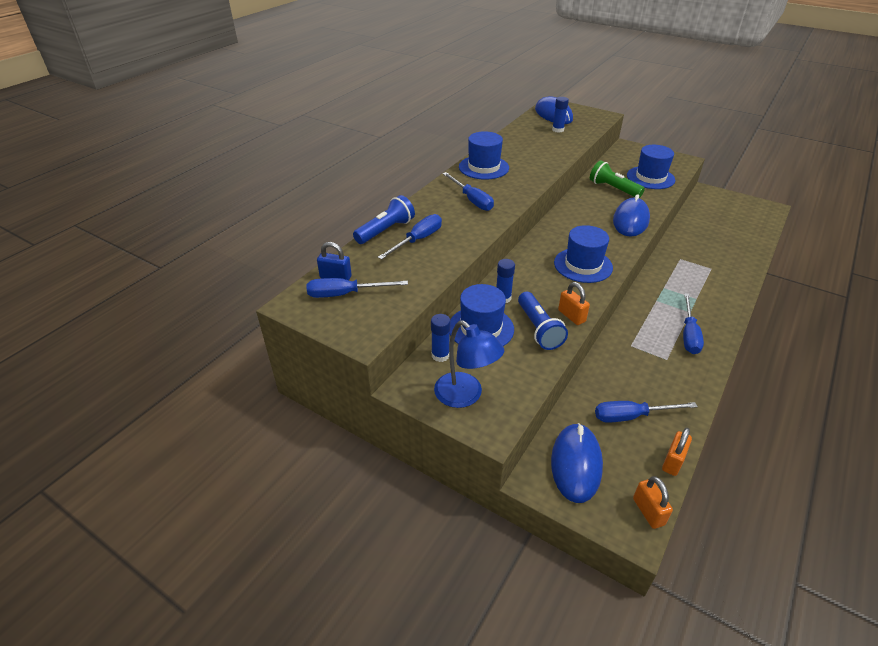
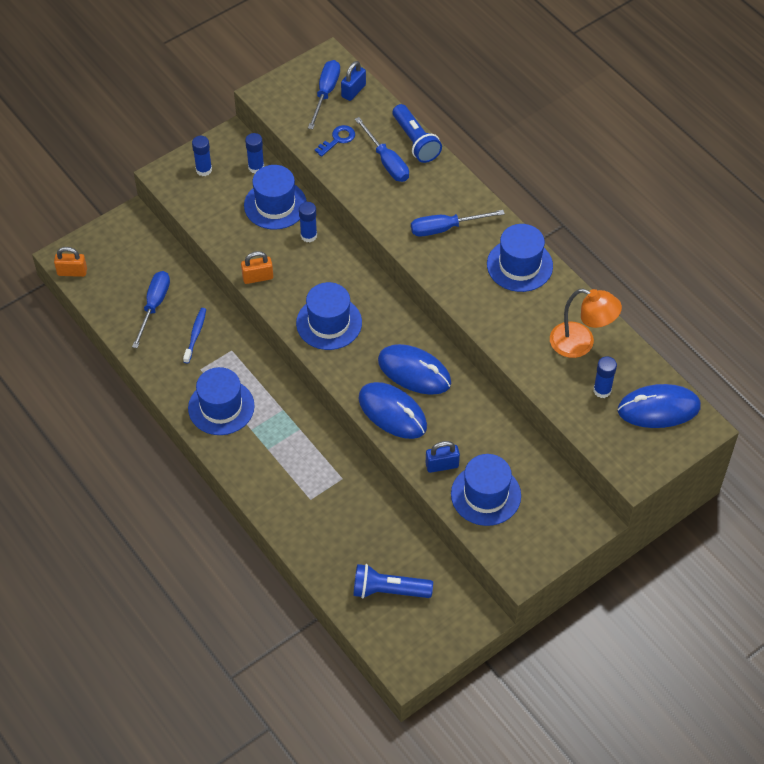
camera: 110 degrees right, 15 degrees up
blue lamp [434,320,504,408] -> blue glue stick [192,136,212,176]
blue flashlight [518,292,568,350] -> blue flashlight moved to [353,564,433,599]
blue mouse [551,423,603,503] -> blue mouse moved to [378,344,451,395]
green flashlight [590,160,645,198] -> none
orange padlock [662,428,692,476] -> none
blue screwdriver [683,293,704,354] -> blue hat [188,367,255,435]
none -> blue toothbrush [183,308,206,364]
none -> blue key [315,125,355,157]
none -> blue padlock [426,441,460,473]
none -> orange lamp [550,289,622,358]

